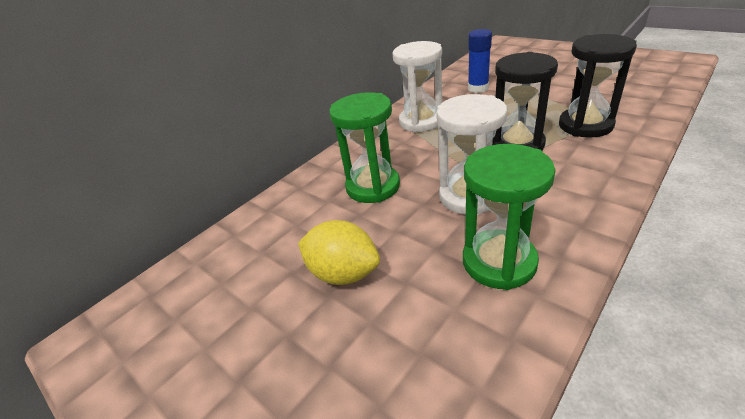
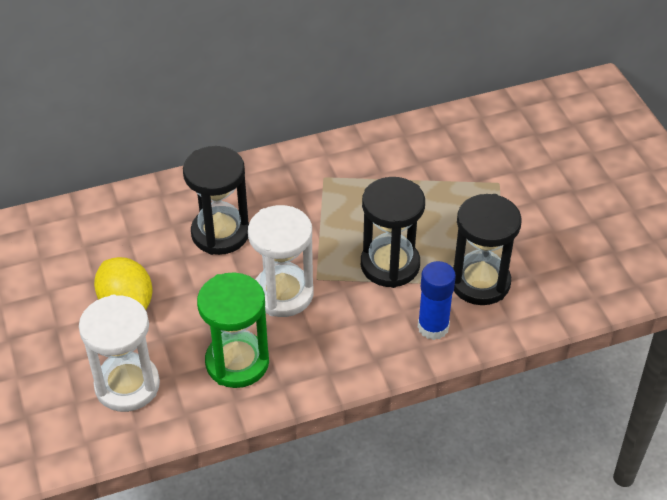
camera: 25 degrees right, 10 degrees up
green hourglass [329,92,400,203] -> black hourglass [183,146,249,255]
white hourglass [392,41,442,133] -> white hourglass moved to [79,295,160,412]
blue glue stick [468,29,492,93] -> blue glue stick moved to [418,261,456,340]

